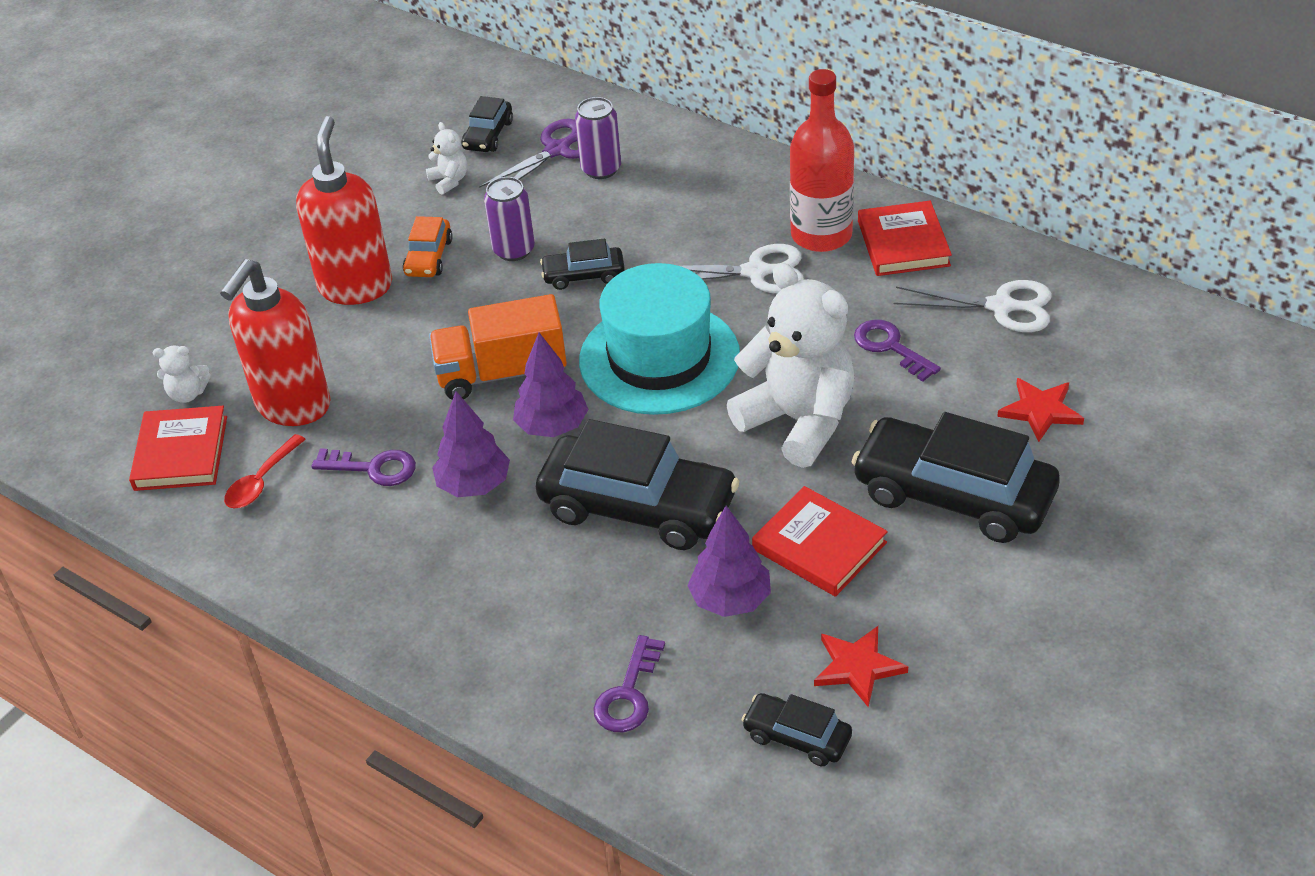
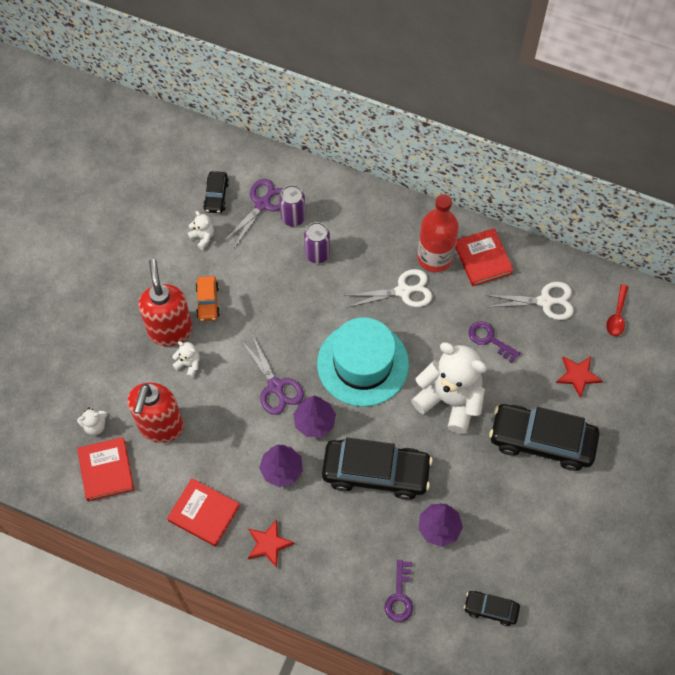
camera: 15 degrees left, 20 degrees up
red spoon [224,434,306,508] -> red spoon moved to [606,284,628,336]
purple key [312,448,416,486] -> none
orange truck [429,294,567,400] -> purple scissors [241,336,304,415]
purple can [484,177,535,261] -> purple can moved to [304,222,330,263]
black car [540,239,625,290] -> none
red book [752,486,888,597] -> red book moved to [167,478,240,547]
red star [814,626,908,707] -> red star moved to [248,519,295,568]
none -> white teddy bear [172,341,200,378]

